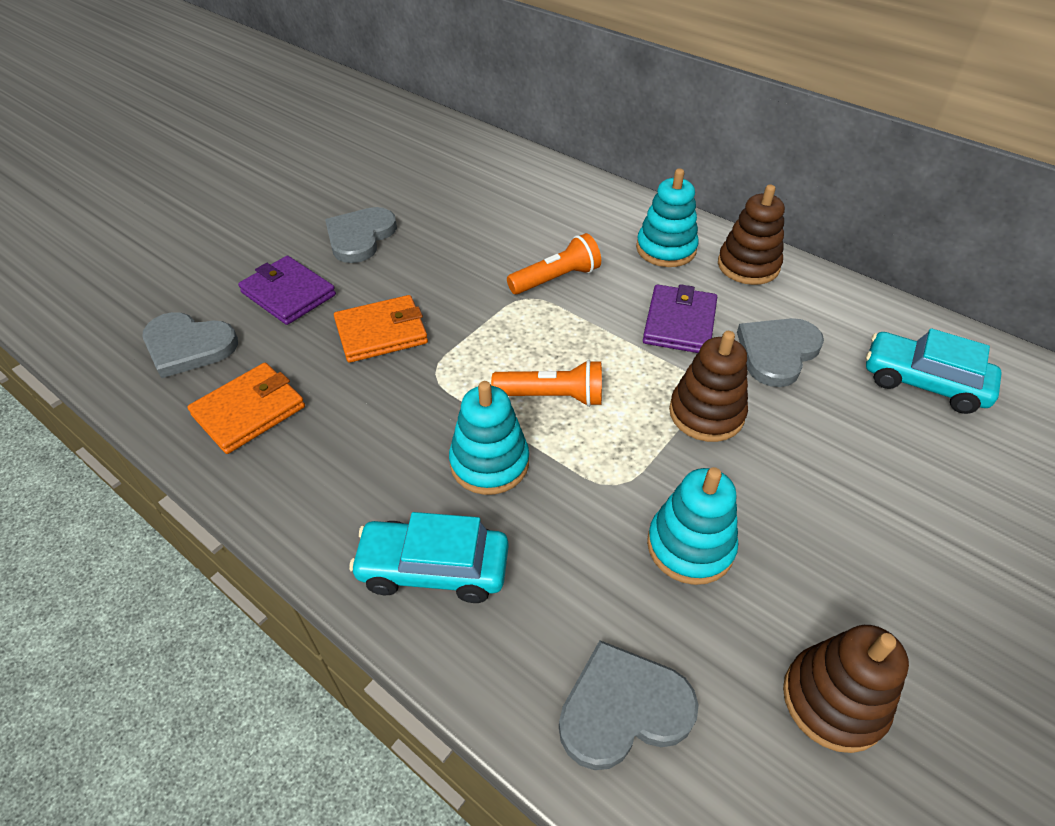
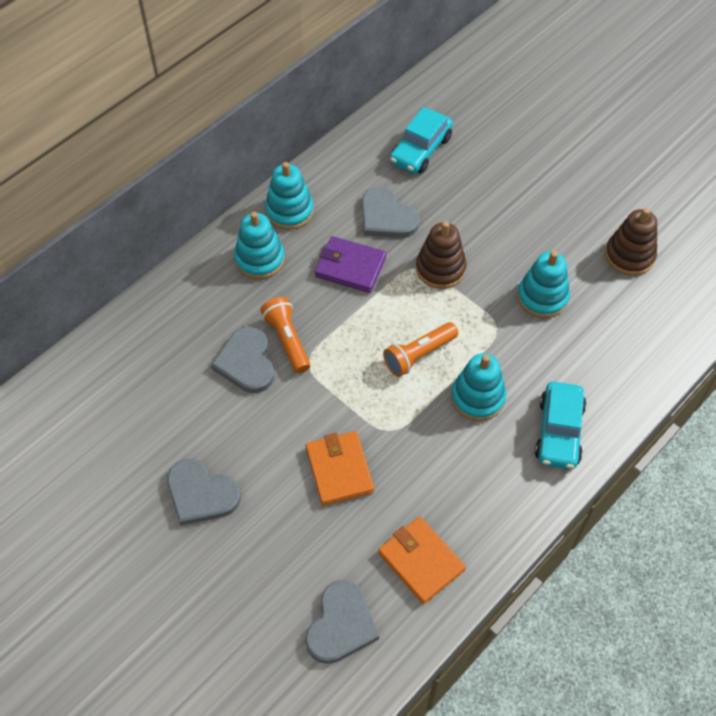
camera: 85 degrees left, 10 degrees up
purple wallet [238,256,336,325] -> none
orange flashlight [491,360,602,407] -> orange flashlight turned 135 degrees counterclockwise [383,322,458,377]
grey heart [559,640,699,770] -> grey heart moved to [211,326,274,393]
brown stacking toy [718,185,785,285] -> turquoise stacking toy [265,162,314,230]

